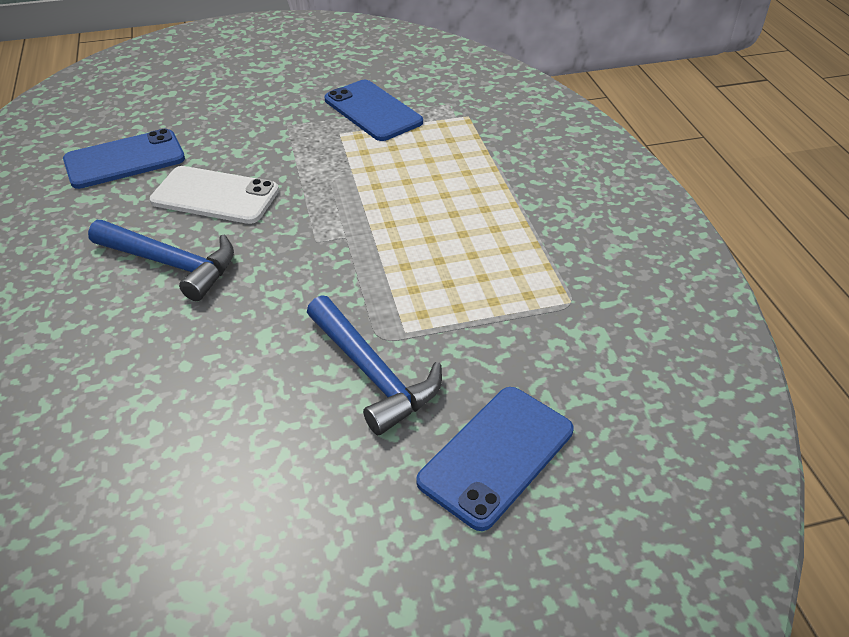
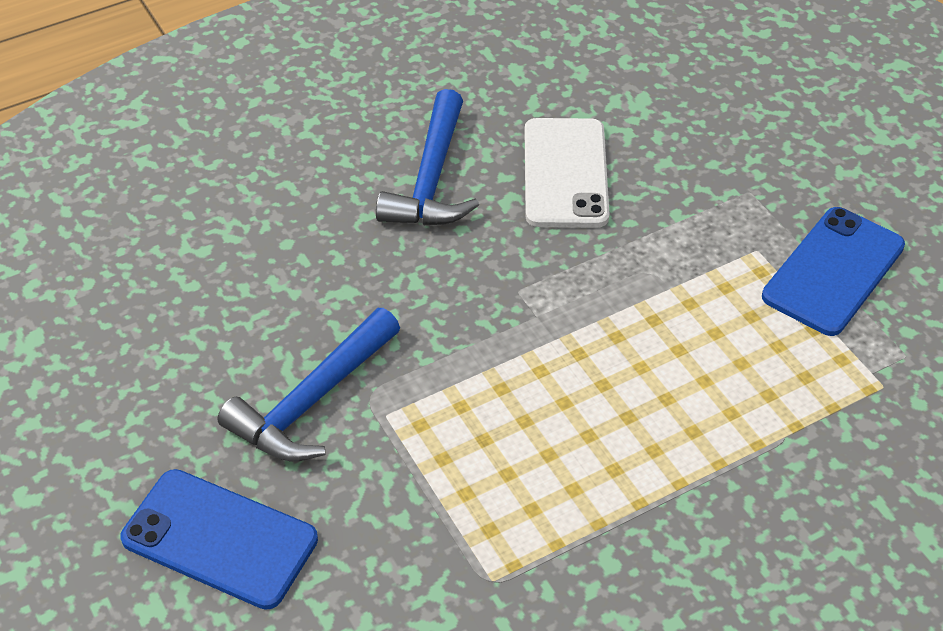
camera: 75 degrees right, 5 degrees up
blue phone [63,129,185,189] -> none

